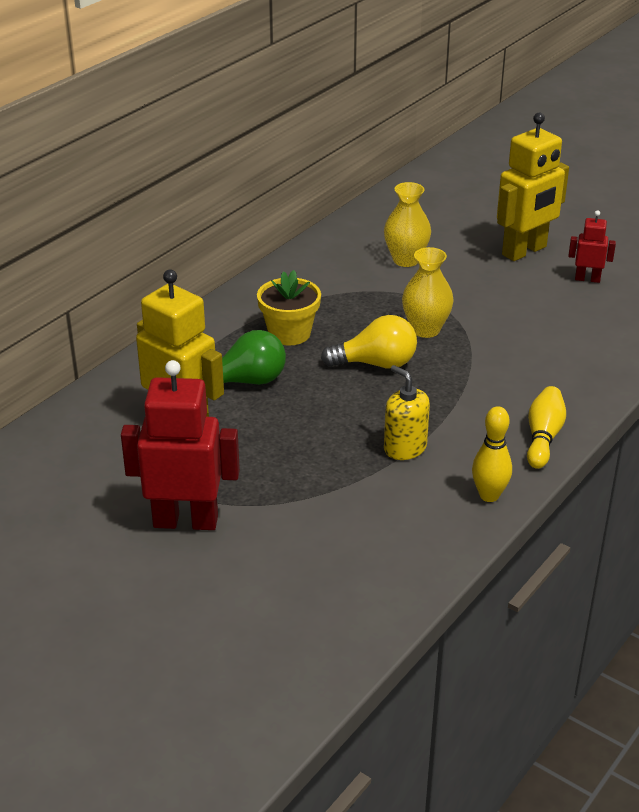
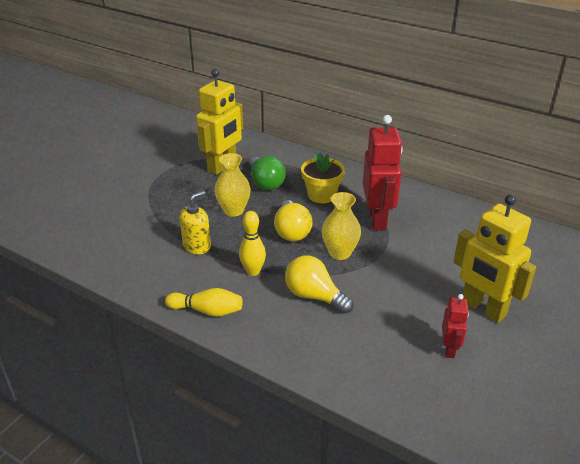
camera: 85 degrees right, 0 degrees up
red robot [121,360,240,530] -> red robot moved to [363,115,403,231]
yellow vase [384,182,431,267] -> yellow vase moved to [214,153,251,217]
yellow bowling pin [472,406,512,502] -> yellow bowling pin moved to [239,211,266,276]
none -> yellow light bulb [285,255,353,314]

